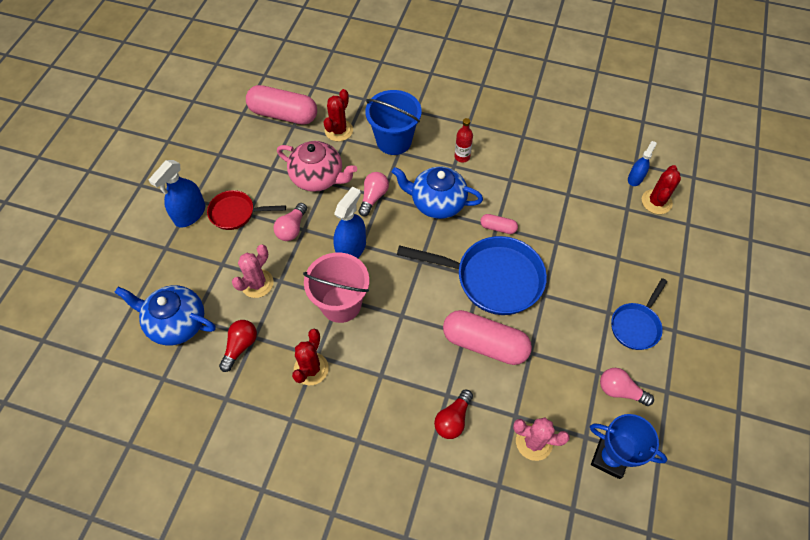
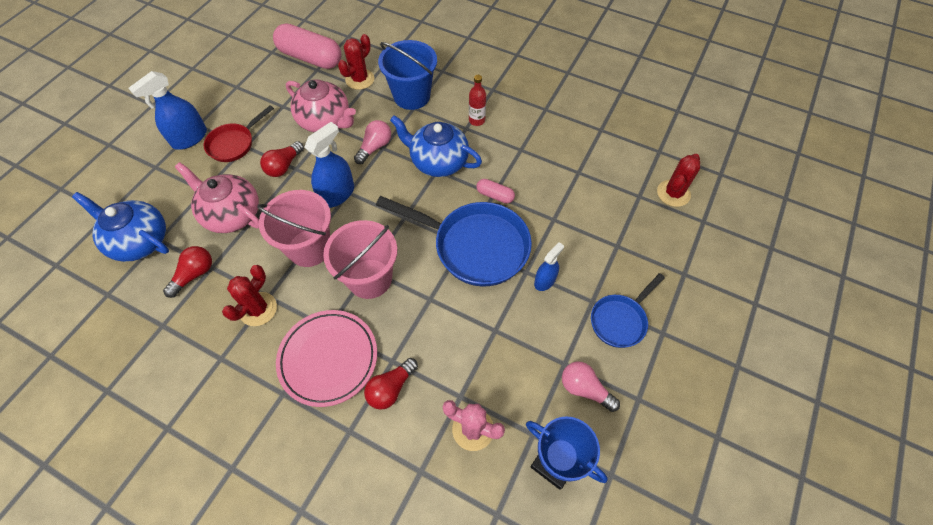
camera: 10 degrees right, 0 degrees up
red pan [207,190,286,230] -> red pan turned 60 degrees counterclockwise [204,105,274,162]
pink cactus [232,245,274,298] -> pink teapot [175,162,259,233]
pink light bulb [273,203,307,241] -> red light bulb [260,141,304,177]
pink capsule [443,310,532,365] -> none
blue spray bottle [628,141,657,186] -> blue spray bottle moved to [534,242,564,291]
none -> pink plate [276,310,377,407]
none -> pink bucket [323,220,397,299]

